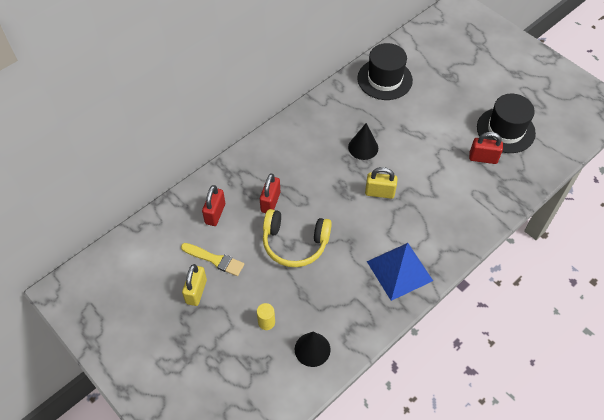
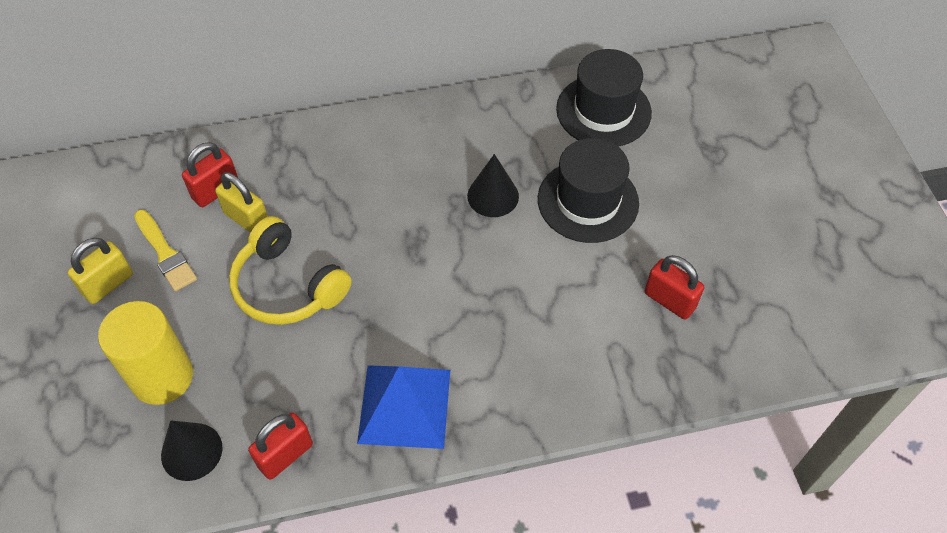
camera: 30 degrees right, 0 degrees up
yellow cylinder [257,303,275,330] -> yellow cylinder [98,301,193,405], size x2.19
red padlock [260,173,280,213] -> red padlock moved to [248,413,313,480]
yellow padlock [365,167,398,199] -> yellow padlock moved to [215,172,268,233]
black hat [477,94,536,153] -> black hat moved to [538,138,639,243]

